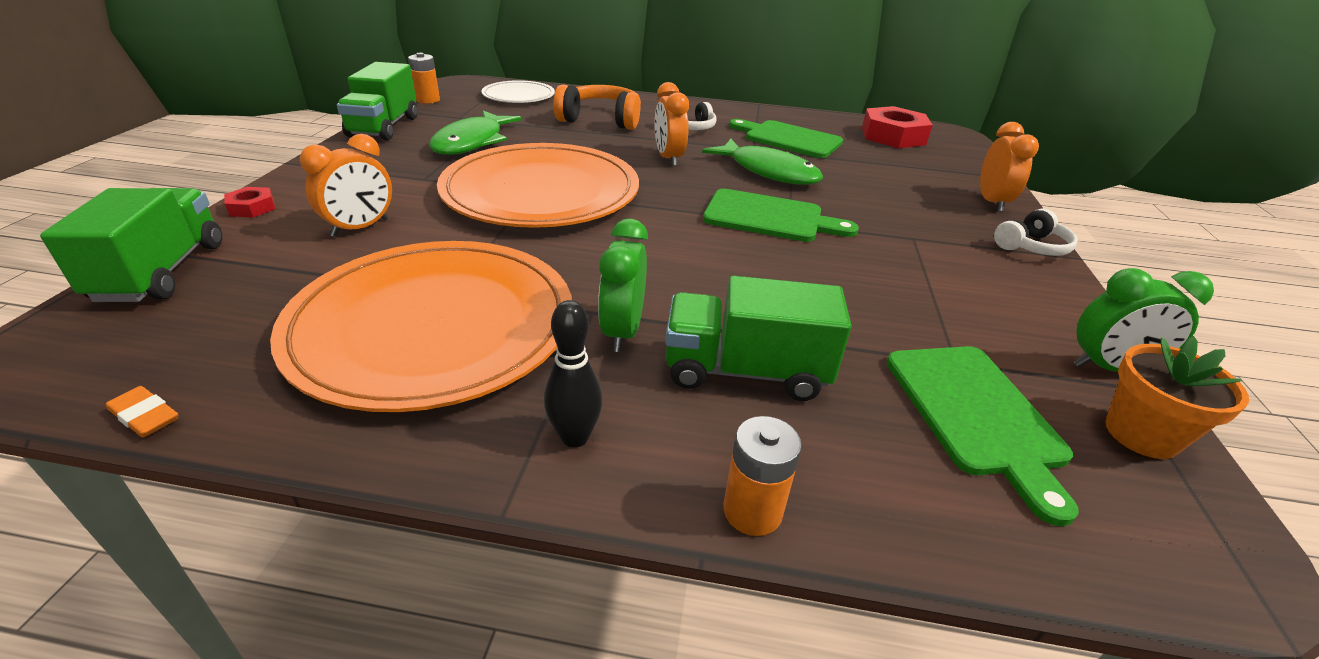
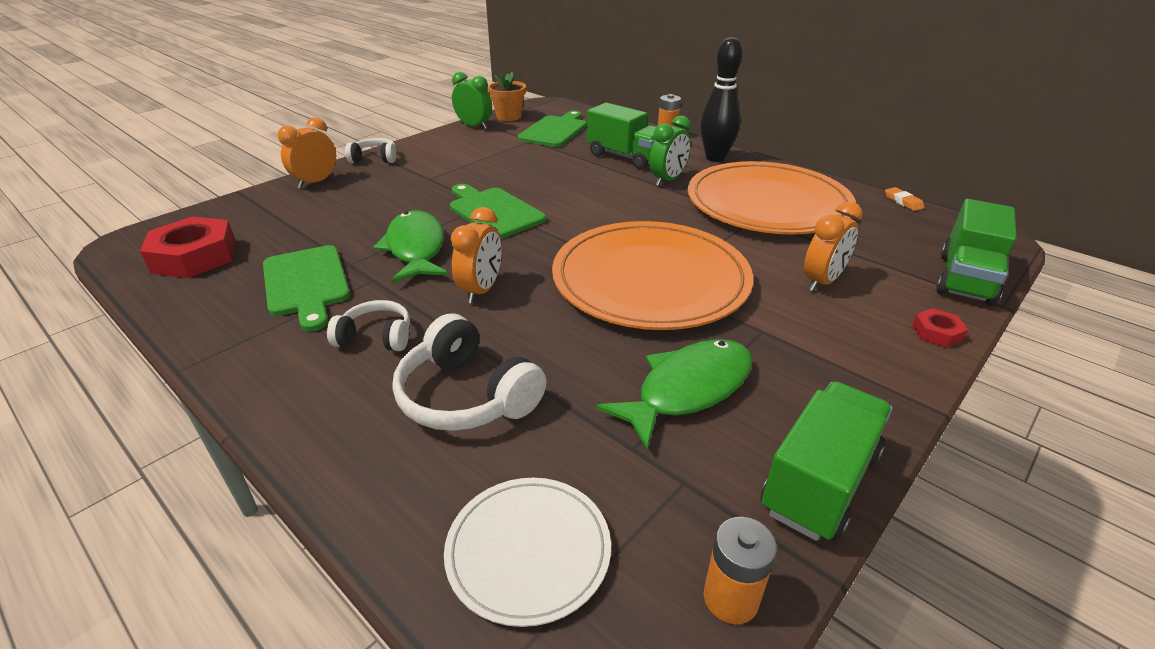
camera: 145 degrees left, 0 degrees up
orange clock [300,134,392,237] -> orange clock turned 150 degrees clockwise [804,201,863,291]
black bowling pin [544,300,603,448] -> black bowling pin [700,37,742,162], size x1.66
orange headphones [553,84,641,130] -> white headphones [392,313,547,431]

